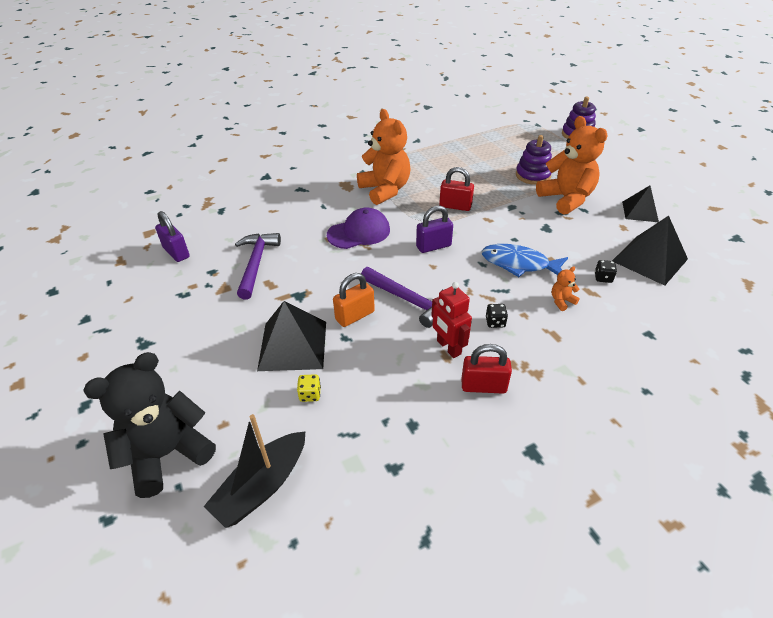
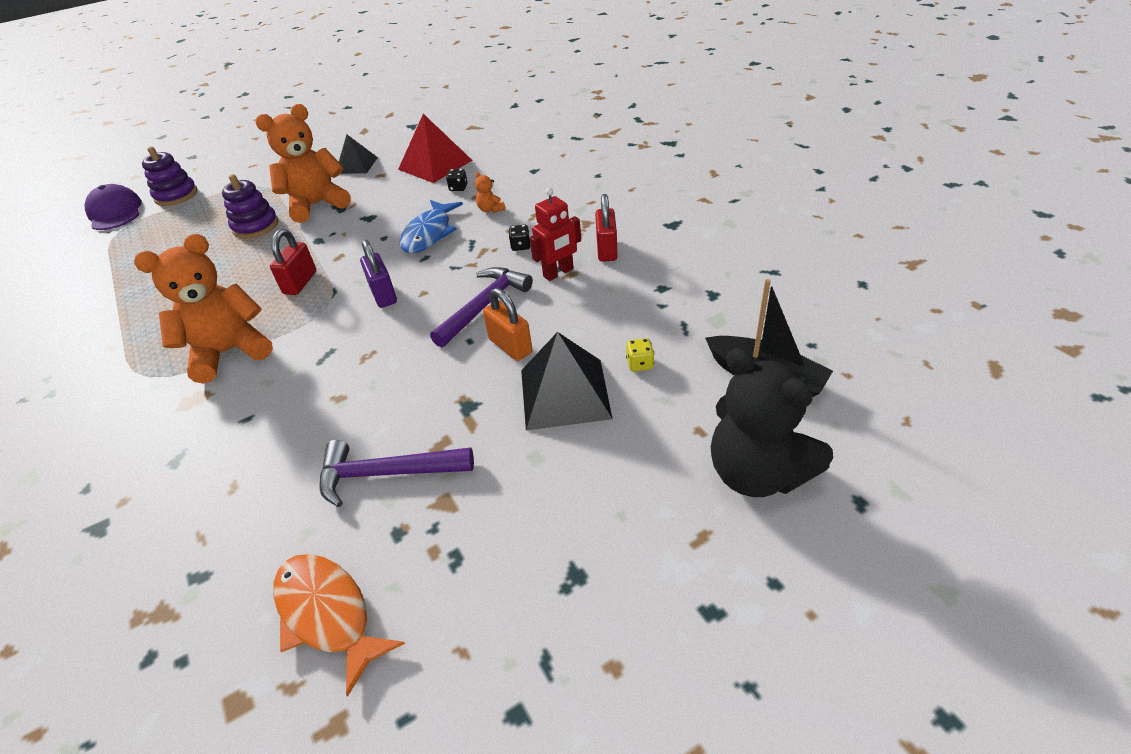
camera: 90 degrees left, 0 degrees up
purple padlock [155,211,190,262] -> orange fish [273,554,405,697]
purple cap [327,208,390,249] -> purple cap moved to [84,184,142,230]
black pyramid [612,216,688,286] -> red pyramid [398,114,473,183]

